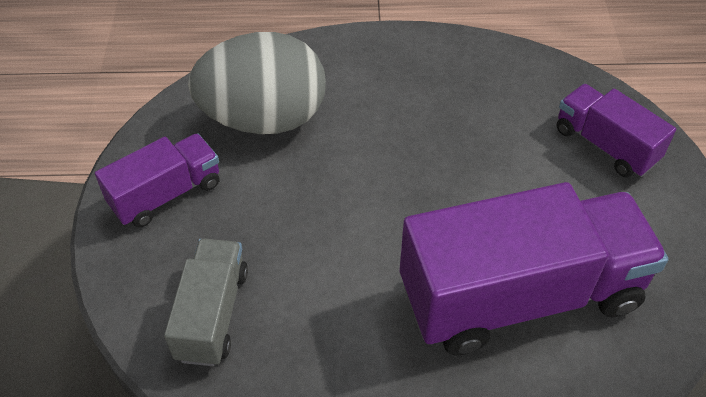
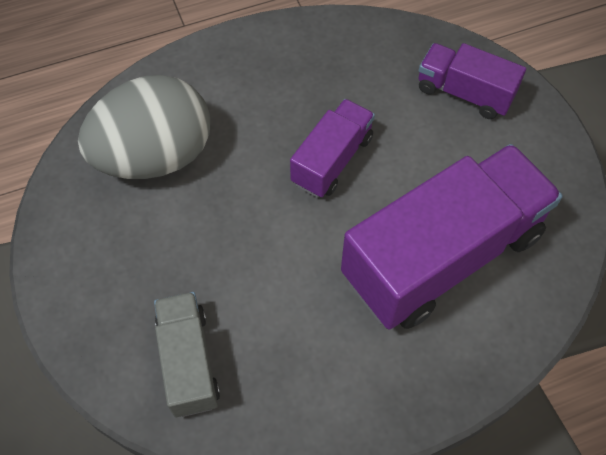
camera: 20 degrees left, 10 degrees up
purple truck [95,133,220,227] -> purple truck moved to [290,99,375,198]

